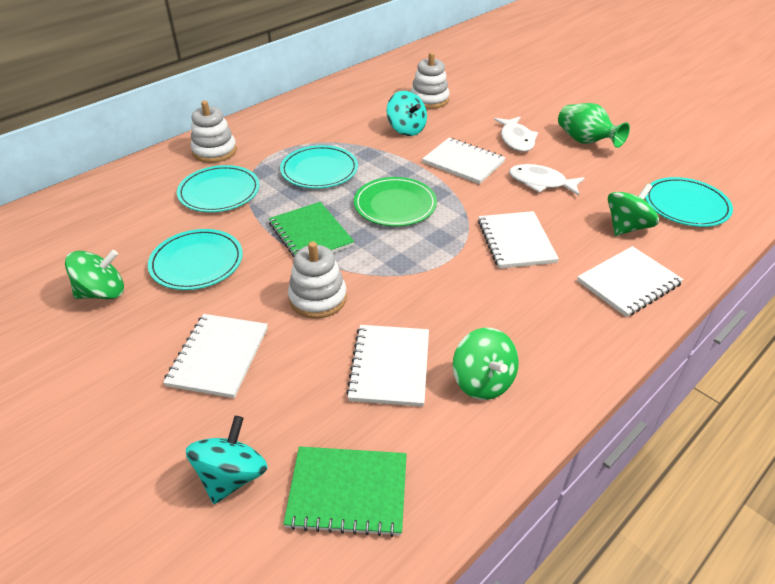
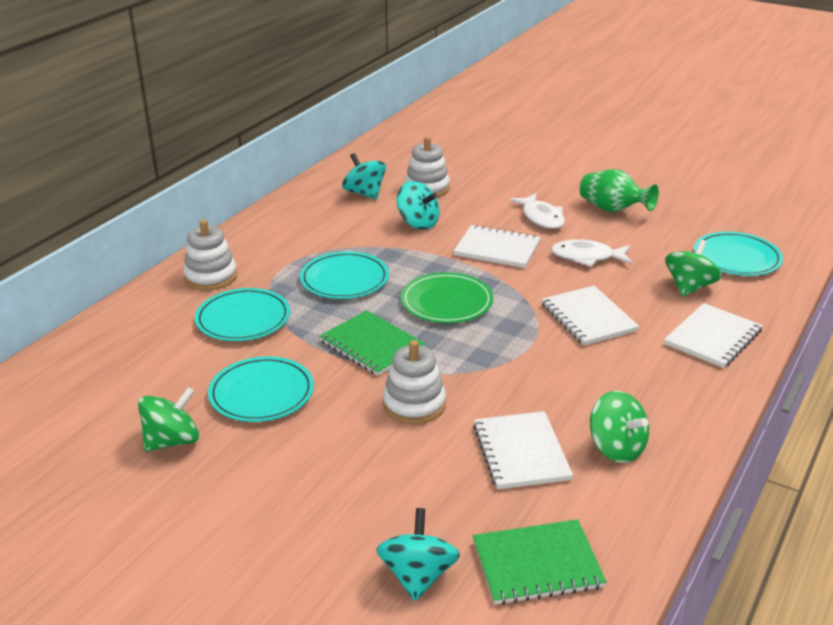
camera: 15 degrees left, 10 degrees down
white notebook [163,314,268,398] -> none
none -> turquoise spinning top [342,153,386,199]

